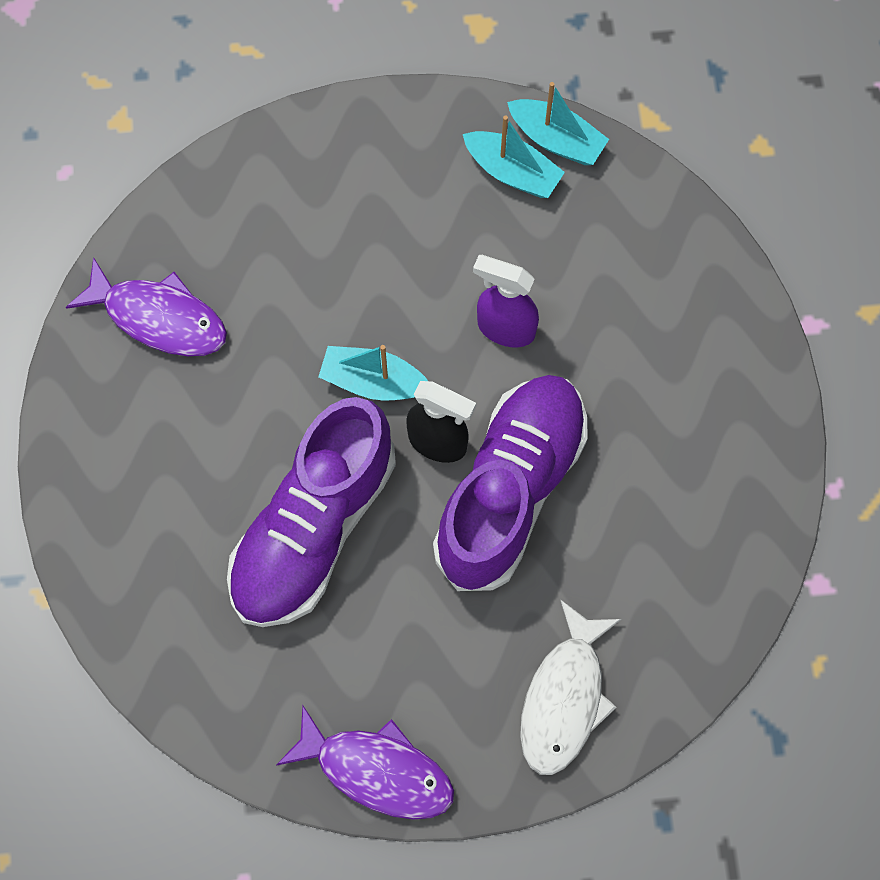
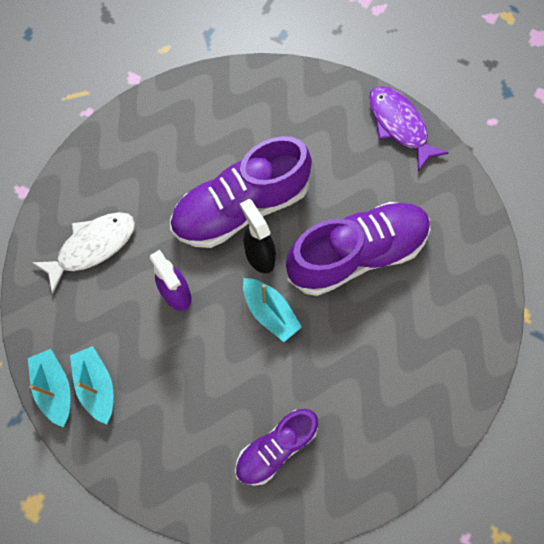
camera: 145 degrees left, 0 degrees up
purple fish [66,257,227,356] -> none
white fish [520,600,621,775] -> white fish moved to [32,212,135,294]
none -> purple shoe [235,409,318,486]

